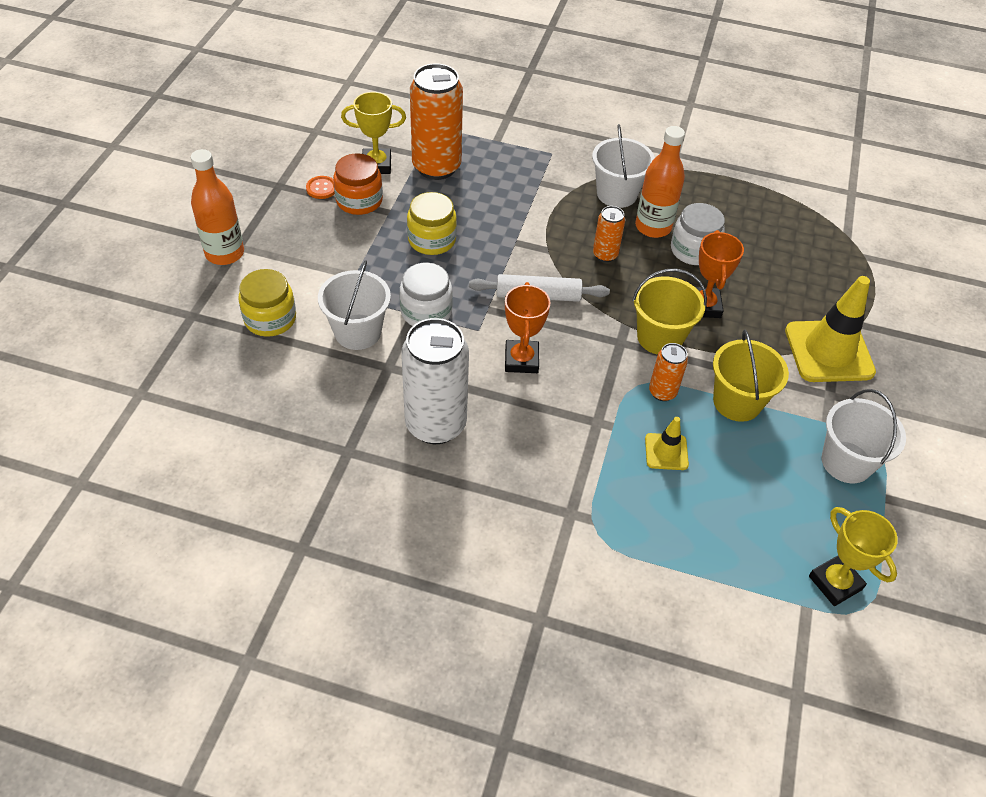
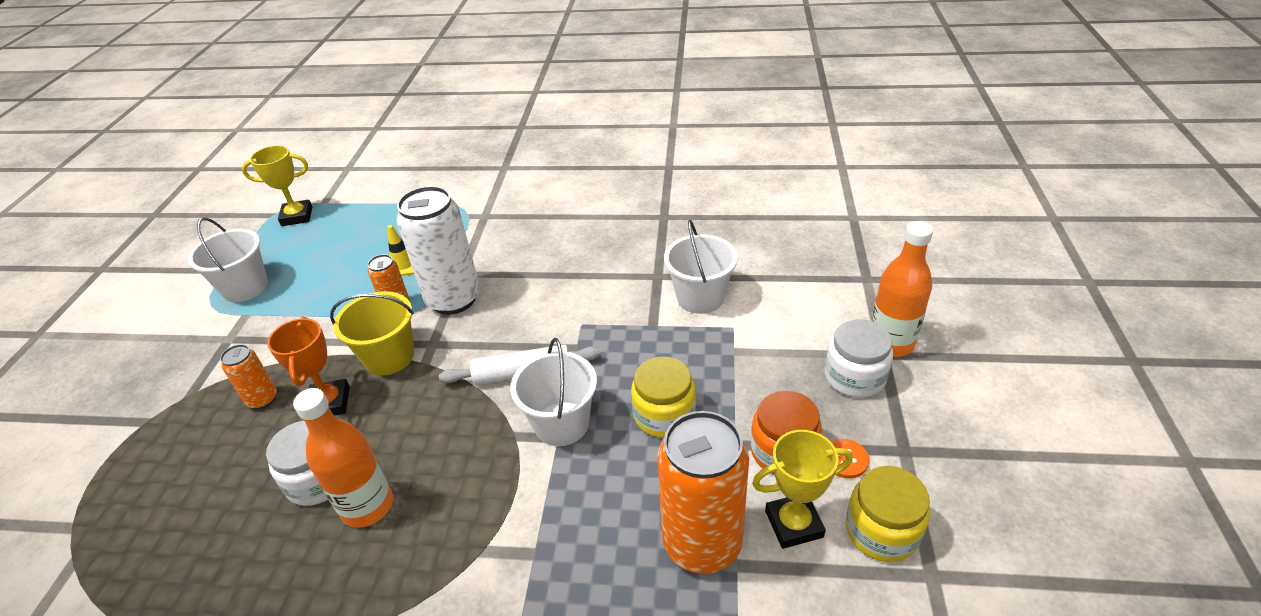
camera: 175 degrees right, 10 degrees down
yellow jar [238,269,296,337] -> yellow jar moved to [846,466,930,562]
white jar [400,262,453,326] -> white jar moved to [825,319,893,398]
white can [401,318,469,444] -> white can moved to [397,186,480,315]
orange trophy [505,282,551,373] -> none
white bucket [592,124,655,208] -> white bucket moved to [510,338,597,446]
orange can [593,206,625,262] -> orange can moved to [220,344,277,409]
yellow bucket [713,329,789,422] -> none
yellow traffic cone [785,276,876,382] -> none
yellow trophy [809,507,898,606] -> yellow trophy turned 60 degrees counterclockwise [242,145,312,226]

